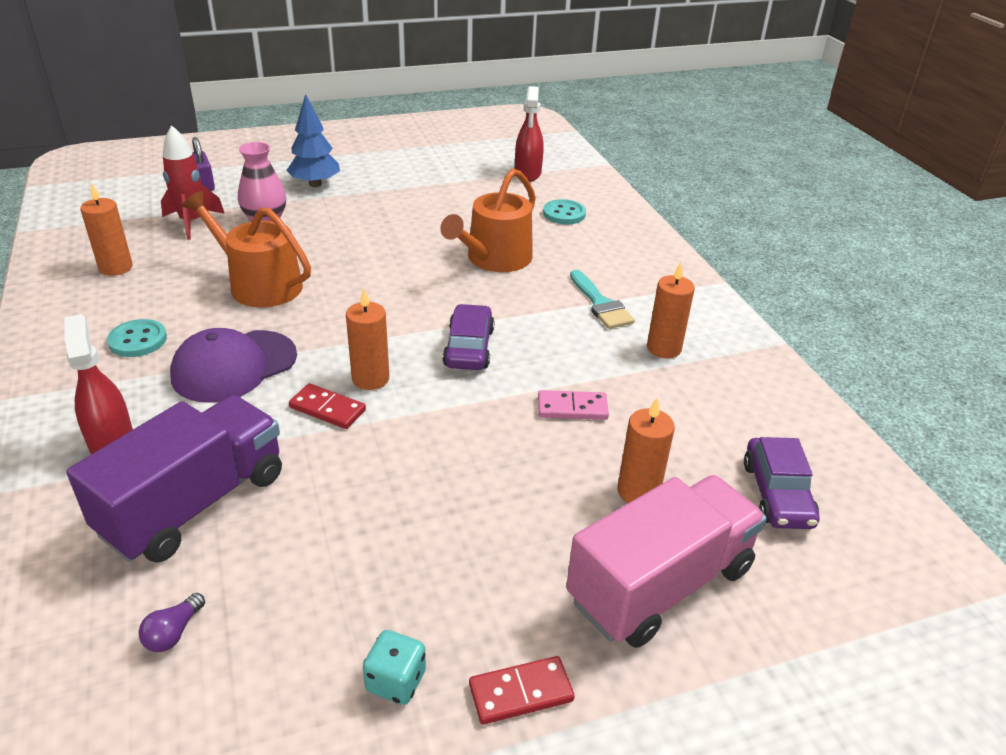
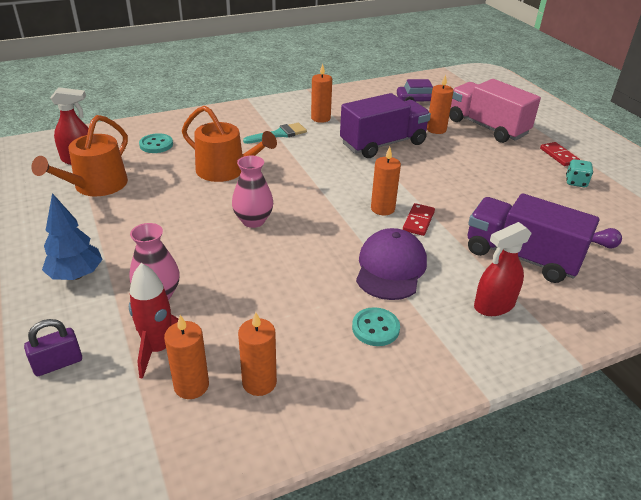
camera: 95 degrees left, 0 degrees up
purple cap [170,328,297,402] -> purple cap turned 120 degrees counterclockwise [356,228,427,300]
orange watering can [182,191,311,308] -> orange watering can moved to [32,115,128,196]
purple car [443,304,494,370] -> none
pink domino [538,390,609,420] -> purple truck [340,93,431,158]
none -> orange candle [164,315,209,399]
none -> pink vase [232,156,273,228]

